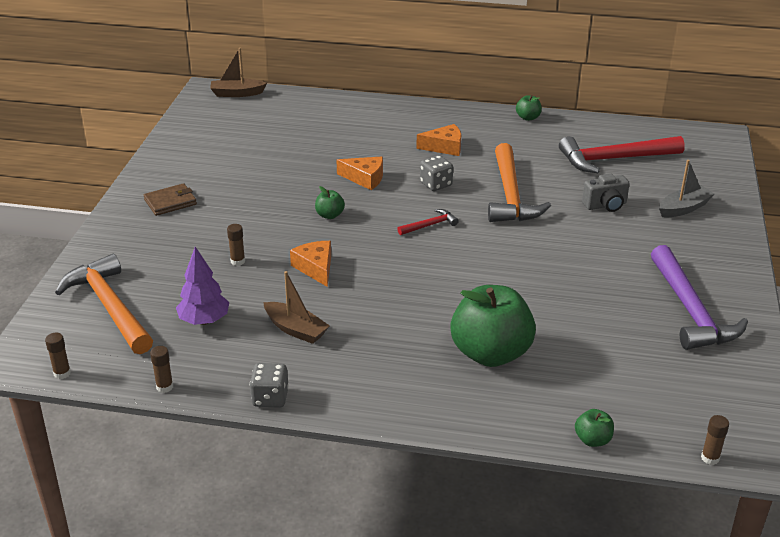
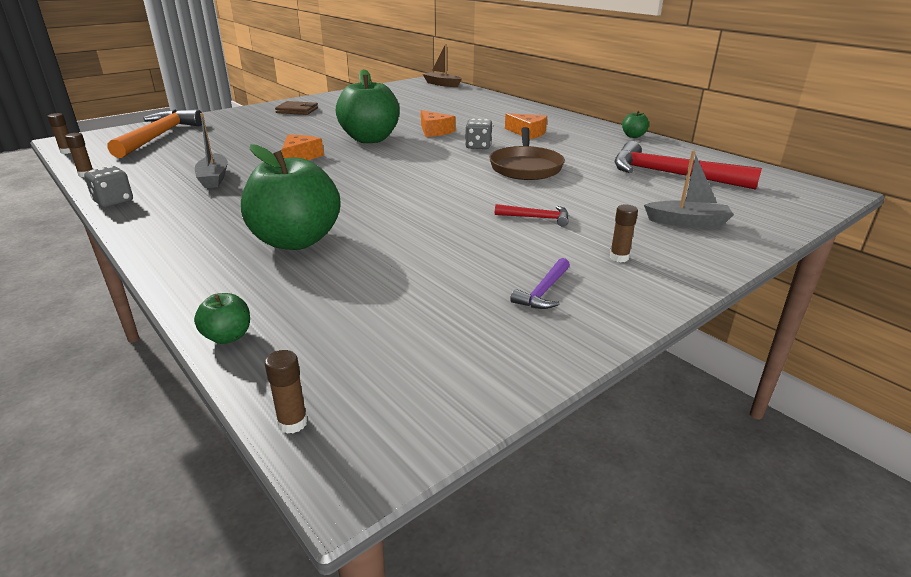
camera: 40 degrees right, 5 degrees down
purple tree [176,247,230,325] -> none
brown glue stick [227,224,245,266] -> brown glue stick moved to [610,204,638,262]
brown boat [263,271,330,344] -> grey boat [195,113,228,188]
green apple [315,186,345,219] -> green apple [336,69,400,143], size x2.36
red hammer [397,209,459,235] -> red hammer moved to [495,204,568,227]
orange hammer [488,143,551,222] -> brown pan [489,127,565,180]
grey camera [582,173,630,212] -> none
purple hammer [651,245,748,350] -> purple hammer [510,258,570,309], size x0.46

